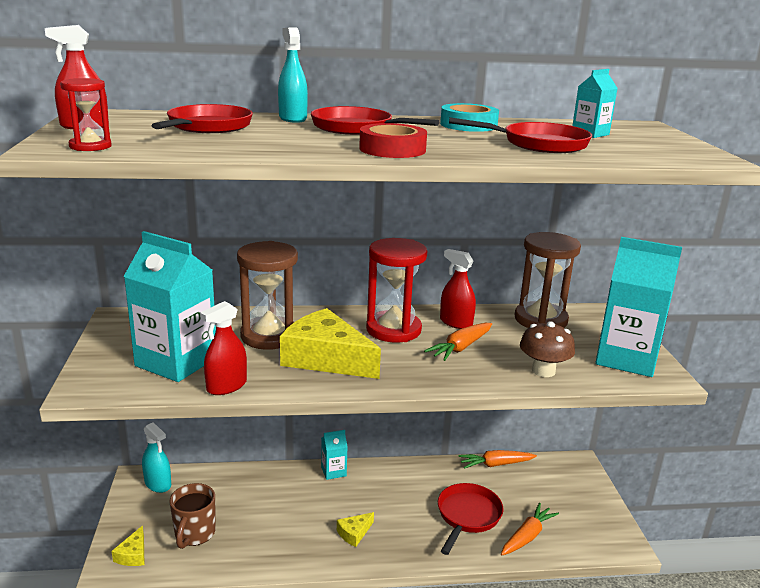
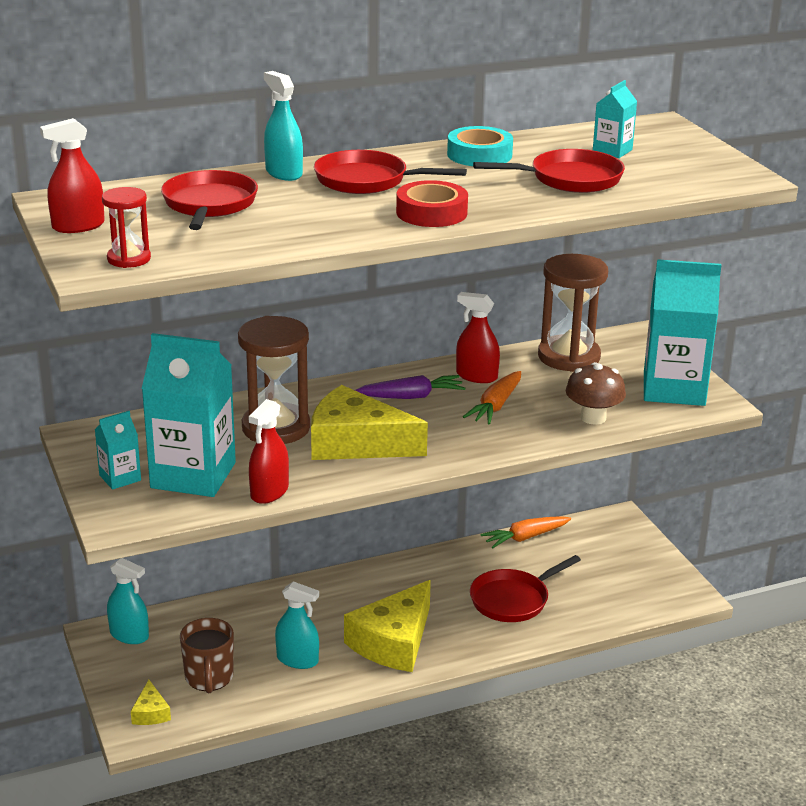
camera: 15 degrees left, 5 degrees up
turquoise carton [321,430,348,480] -> turquoise carton moved to [95,411,141,490]
yellow cheese [337,512,374,547] -> yellow cheese [344,580,431,672], size x2.25
red hourglass [366,238,427,342] -> purple carrot [355,375,465,399]
red pan [438,483,503,555] -> red pan turned 135 degrees counterclockwise [470,555,581,622]
orange carrot [501,503,559,555] -> none
none -> turquoise spray bottle [275,581,319,669]

